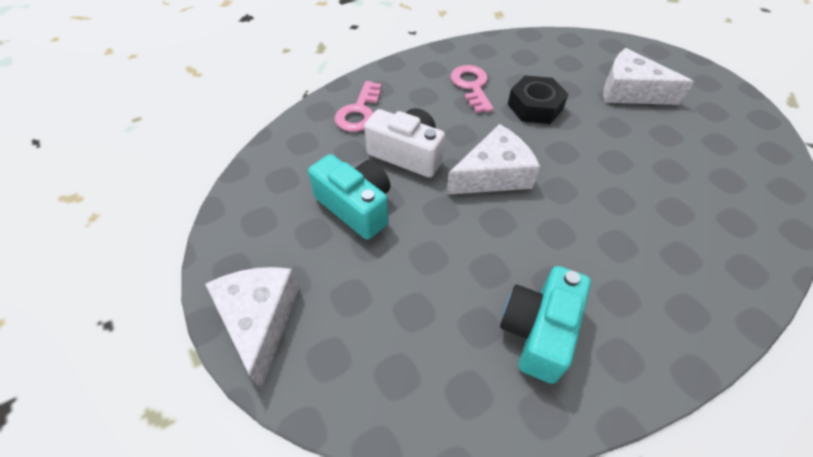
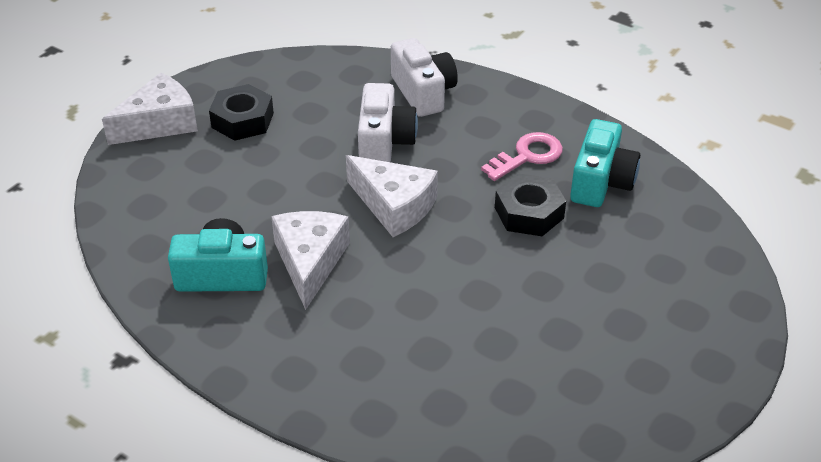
camera: 65 degrees right, 10 degrees down
turquoise camera [308,154,390,240] -> turquoise camera moved to [570,119,640,207]
pink key [335,81,382,132] -> white camera [391,38,458,117]
white cheese [603,48,694,105] -> white cheese moved to [271,211,350,310]
none -> black nut [209,84,274,141]

